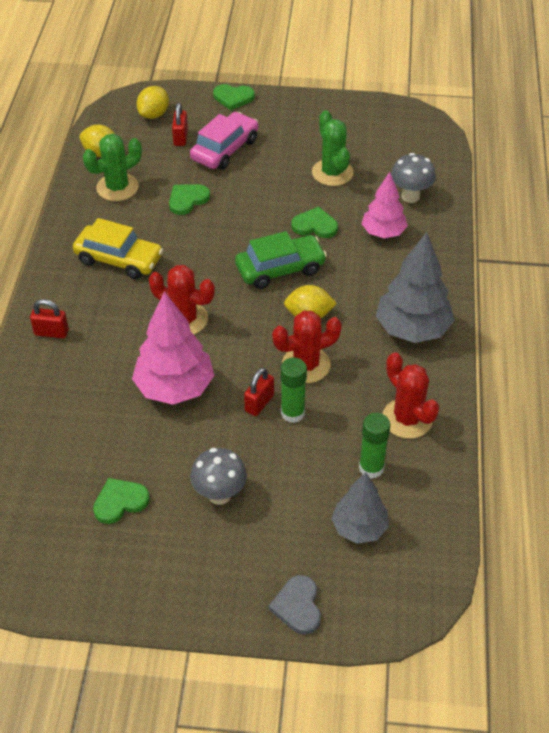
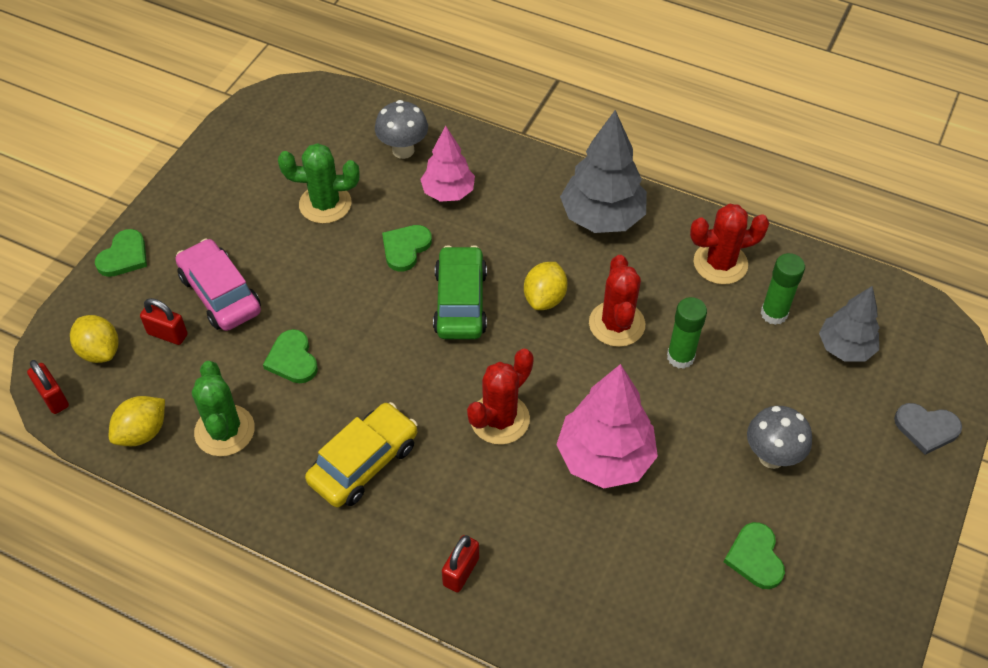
camera: 70 degrees left, 5 degrees up
red padlock [244,367,274,416] -> red padlock moved to [27,360,69,414]

